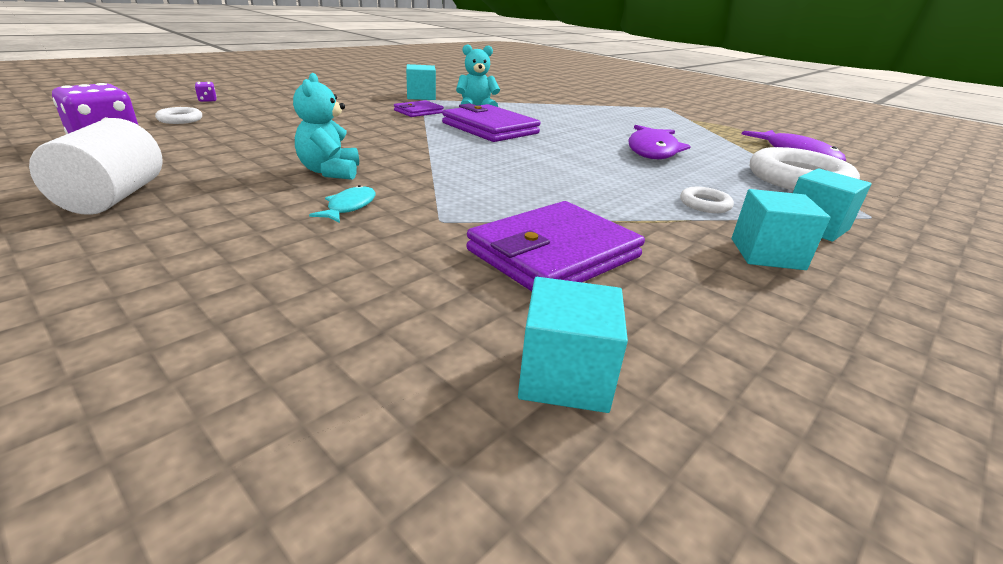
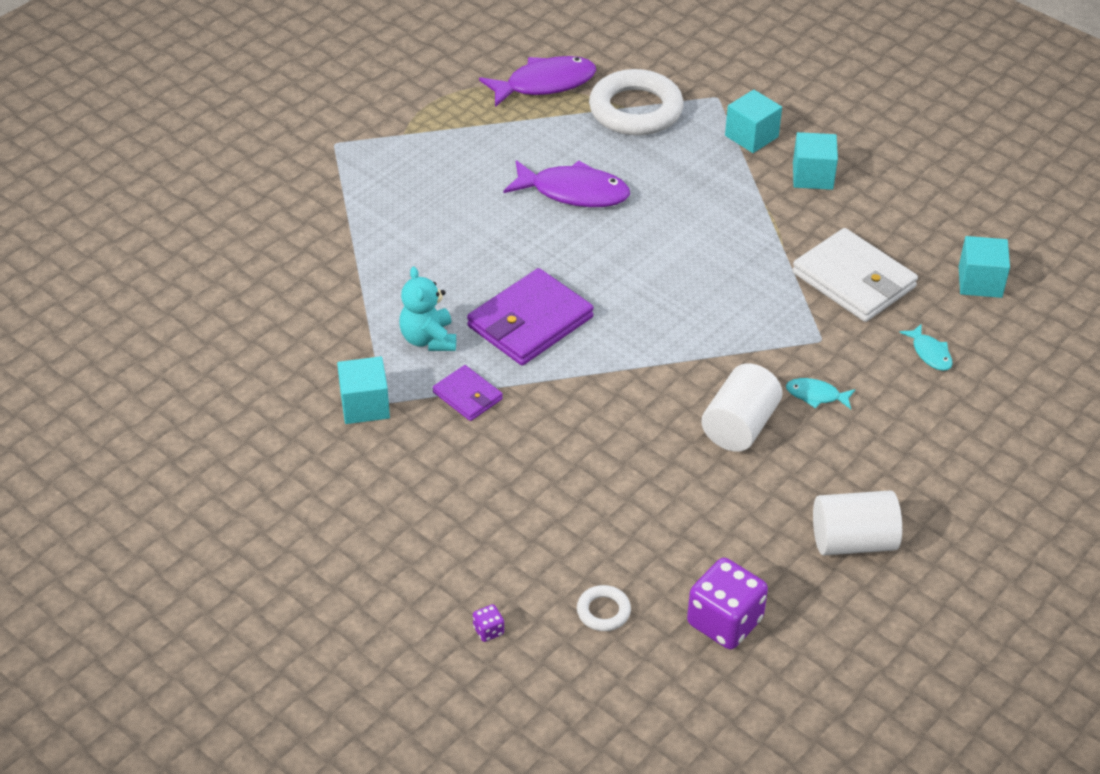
camera: 90 degrees left, 15 degrees up
turquoise teddy bear [293,73,359,180] -> white cylinder [701,363,782,452]
purple wallet [466,201,645,291] -> white wallet [792,228,918,322]
white ring [680,187,734,213] -> none
none -> turquoise fish [899,324,953,371]

